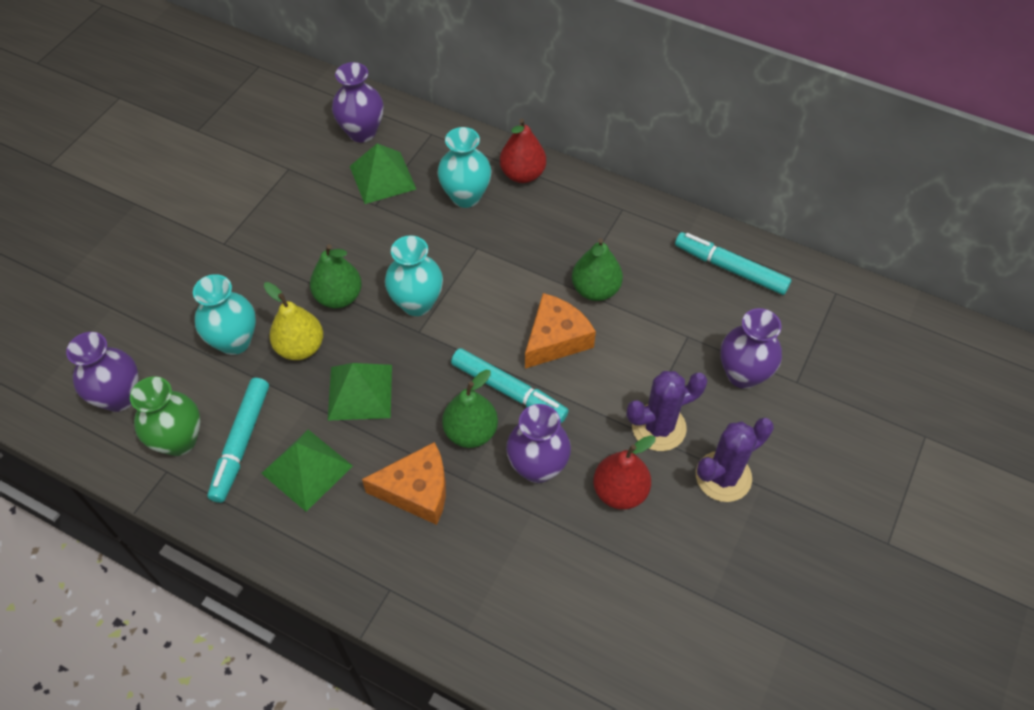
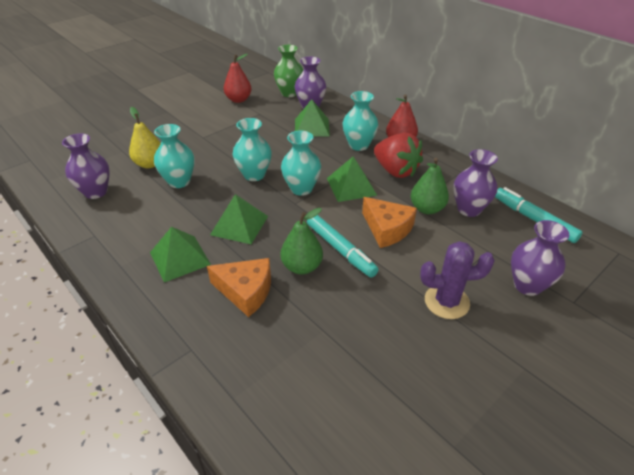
camera: 20 degrees right, 15 degrees down
green vase [130,376,201,456] -> green vase moved to [274,45,303,97]
turquoise marker [207,378,269,503] -> none
yellow pear [264,282,323,360] -> yellow pear moved to [129,107,161,168]
green pear [310,244,362,309] -> turquoise vase [233,118,272,181]
purple vase [506,404,571,483] -> purple vase moved to [453,149,498,217]
orange cheese [525,293,596,369] -> orange cheese turned 75 degrees clockwise [362,197,417,248]
red pear [593,435,656,510] -> red pear moved to [224,54,252,103]
purple cactus [696,418,774,502] -> none
none -> green pyramid [327,157,377,202]
none -> red strawberry [374,132,423,178]

